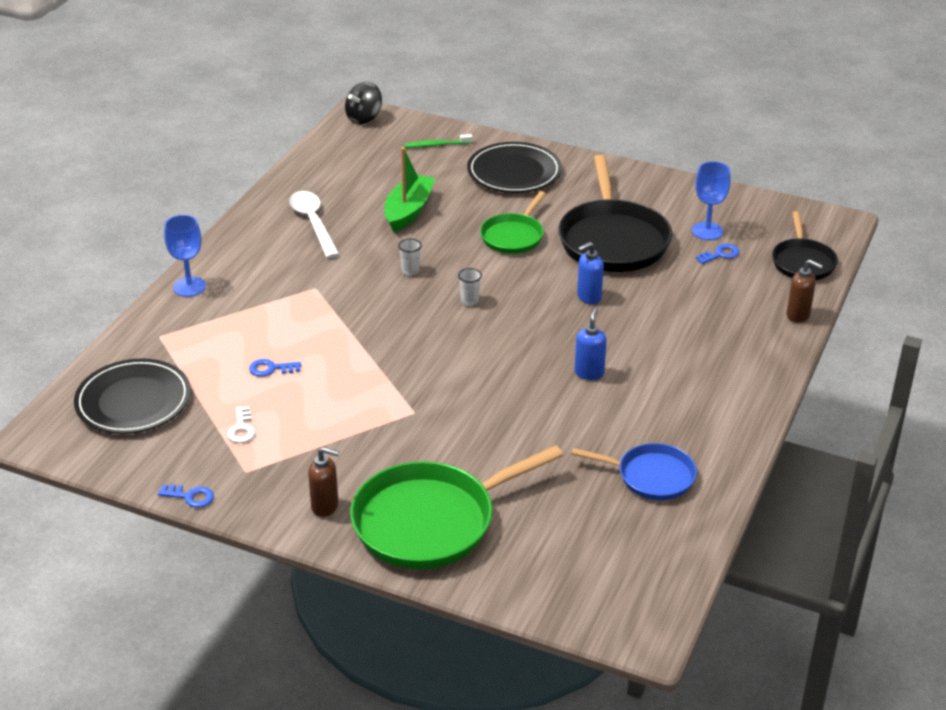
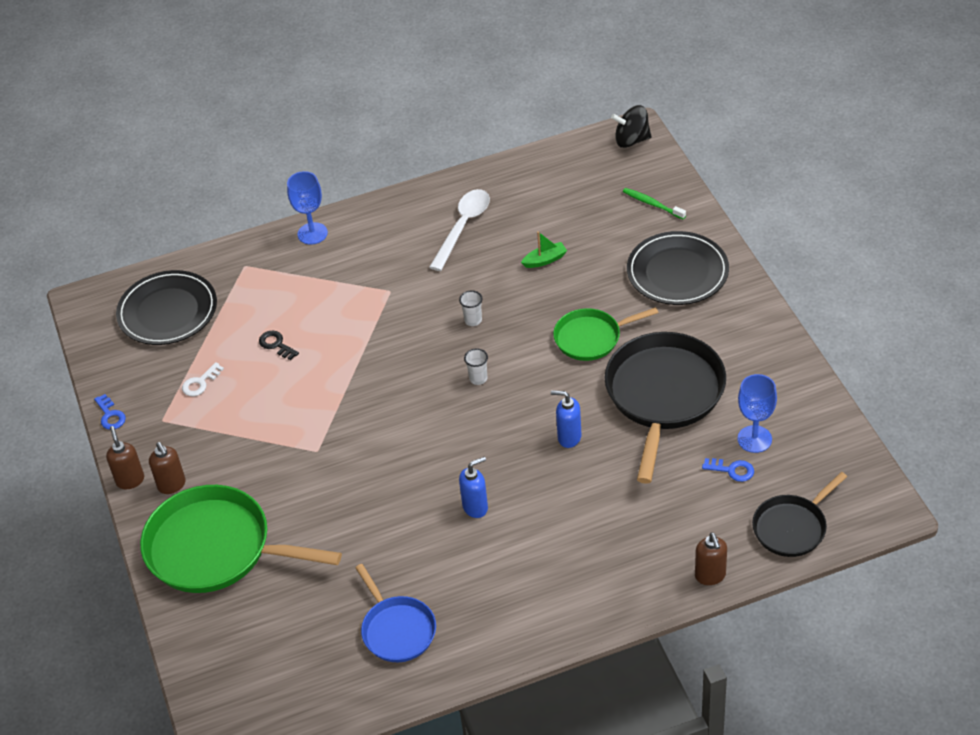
camera: 50 degrees right, 10 degrees up
blue key [249,359,301,377] -> black key [259,331,299,360]
green boat [384,147,435,233] -> green boat [521,231,567,268], size x0.52
black pan [558,155,672,272] -> black pan turned 150 degrees clockwise [604,332,726,484]
none -> brown soap dispenser [106,426,144,489]

